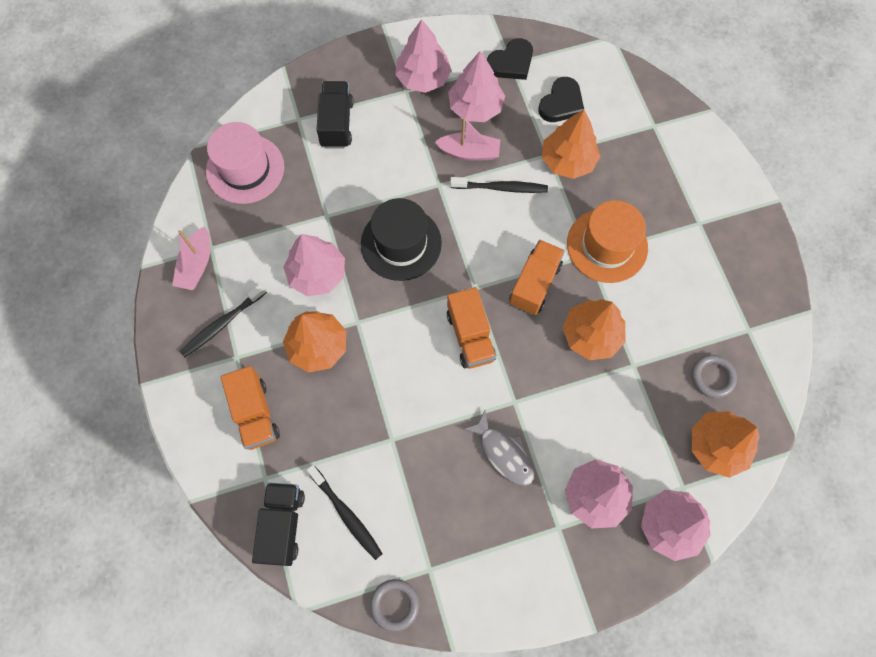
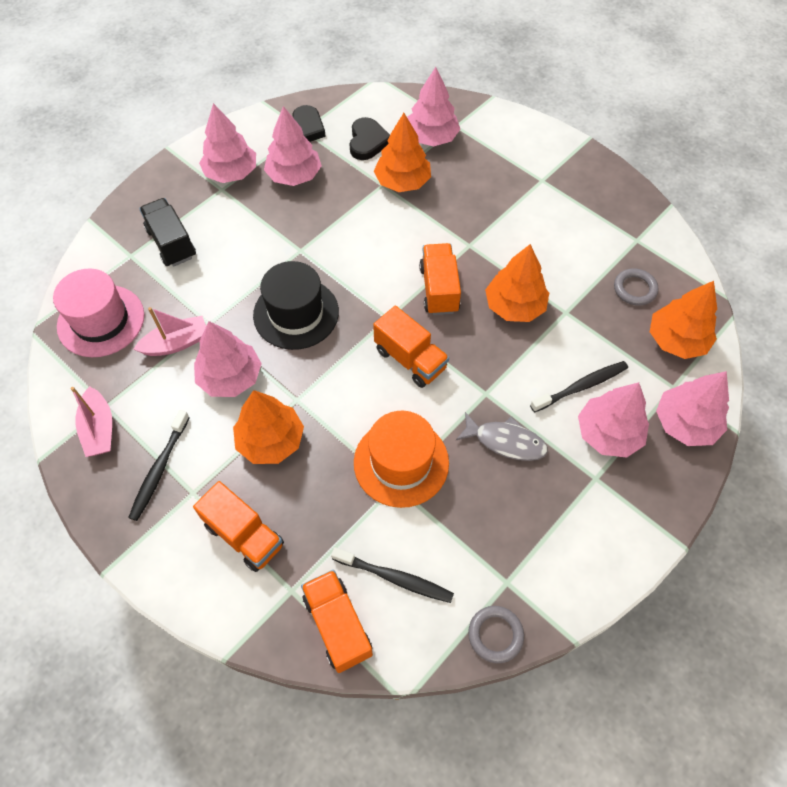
camera: 30 degrees left, 10 degrees down
black truck [252,483,305,566] -> orange truck [301,570,373,673]
pink boat [435,117,500,161] -> pink boat moved to [134,307,206,356]
black toothbrush [450,177,548,193] -> black toothbrush moved to [530,361,628,412]
orange hat [567,200,648,283] -> orange hat moved to [354,411,449,508]
none -> pink tree [407,67,460,147]

